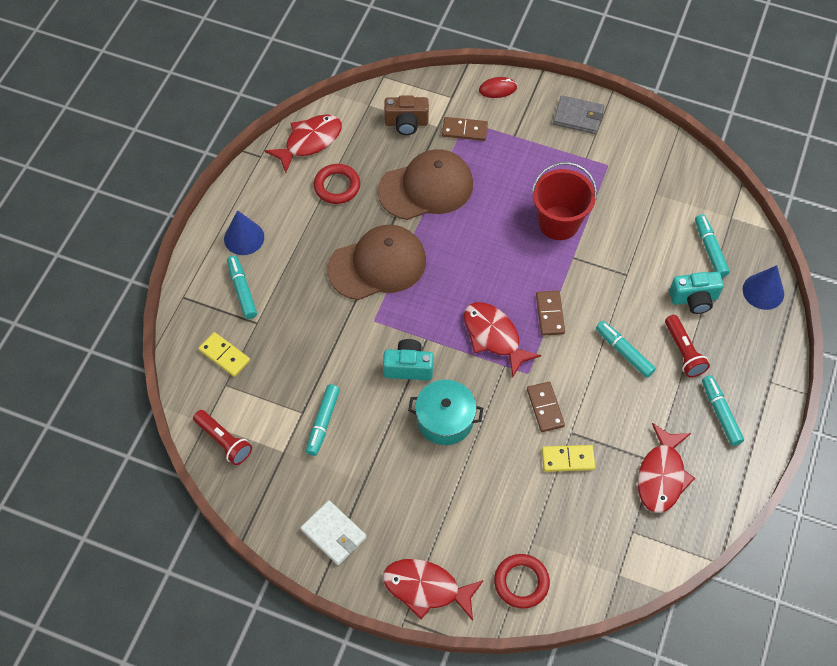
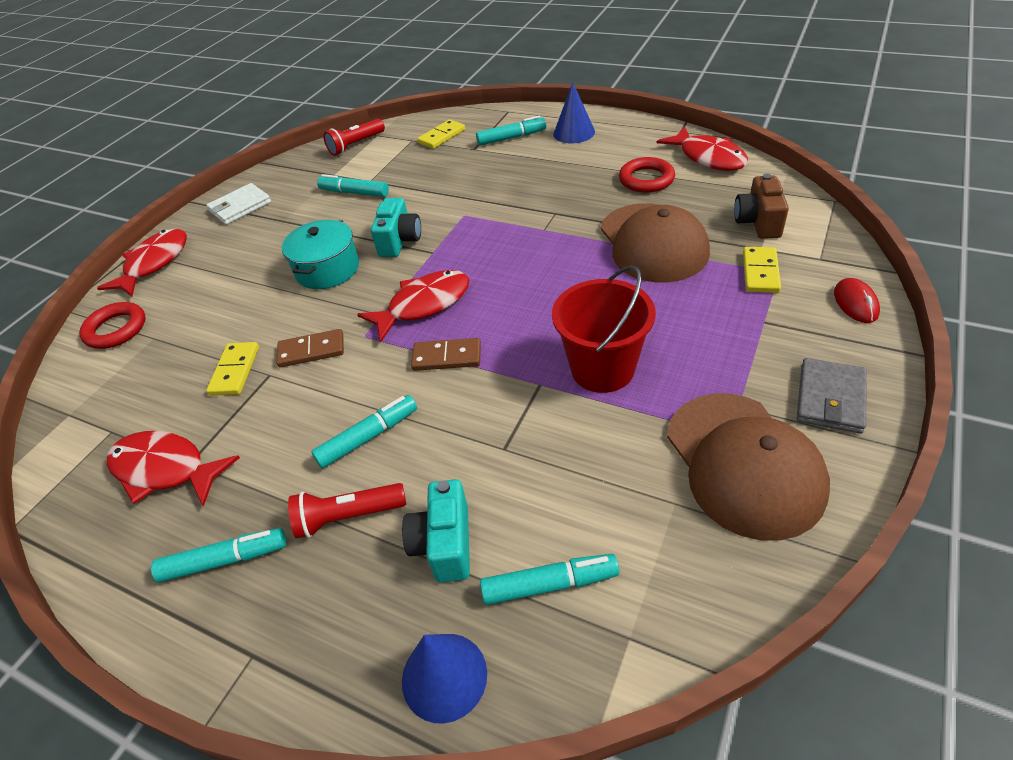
camera: 100 degrees right, 15 degrees down
brown cap [327,225,426,300] -> brown cap moved to [667,393,830,541]
brown domino [442,117,488,141] -> yellow domino [743,247,781,293]

